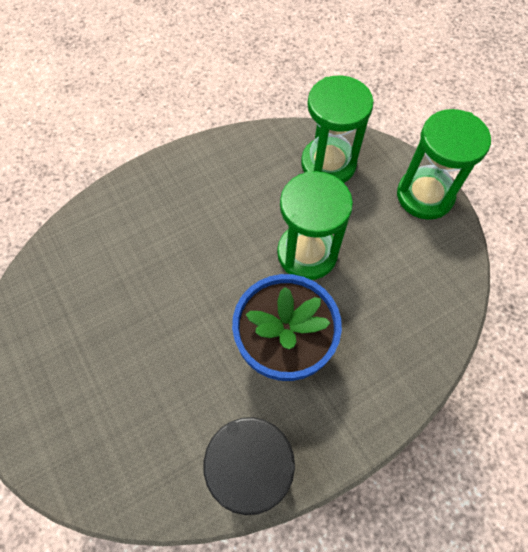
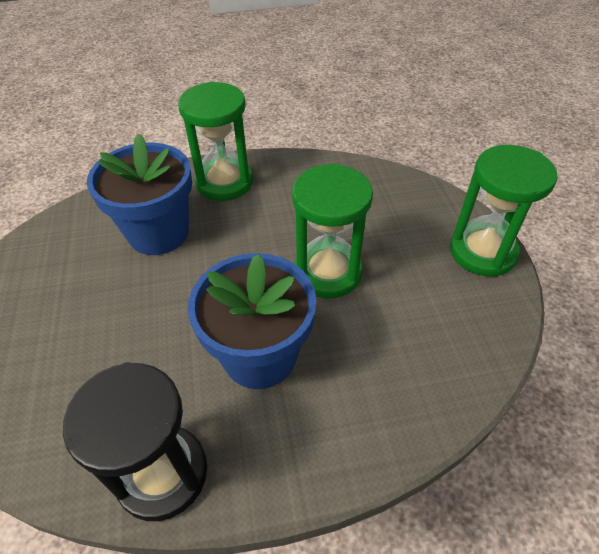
camera: 20 degrees right, 15 degrees down
green hourglass [301,75,374,183] -> green hourglass moved to [178,82,253,201]
none -> blue flower pot [87,134,192,255]

